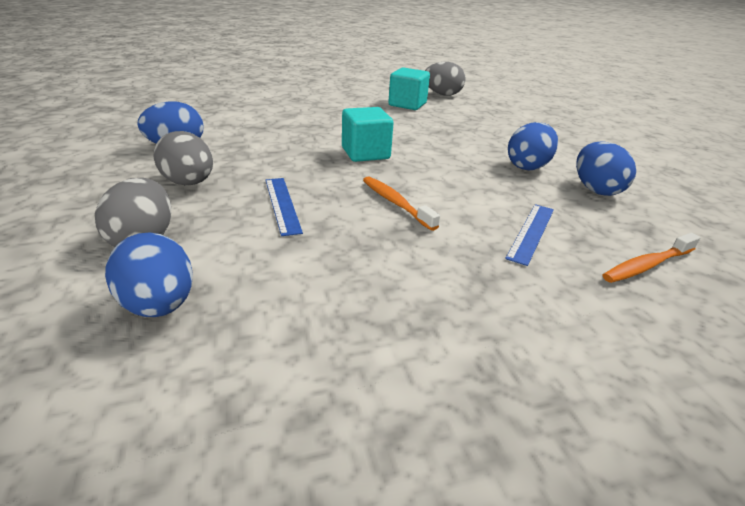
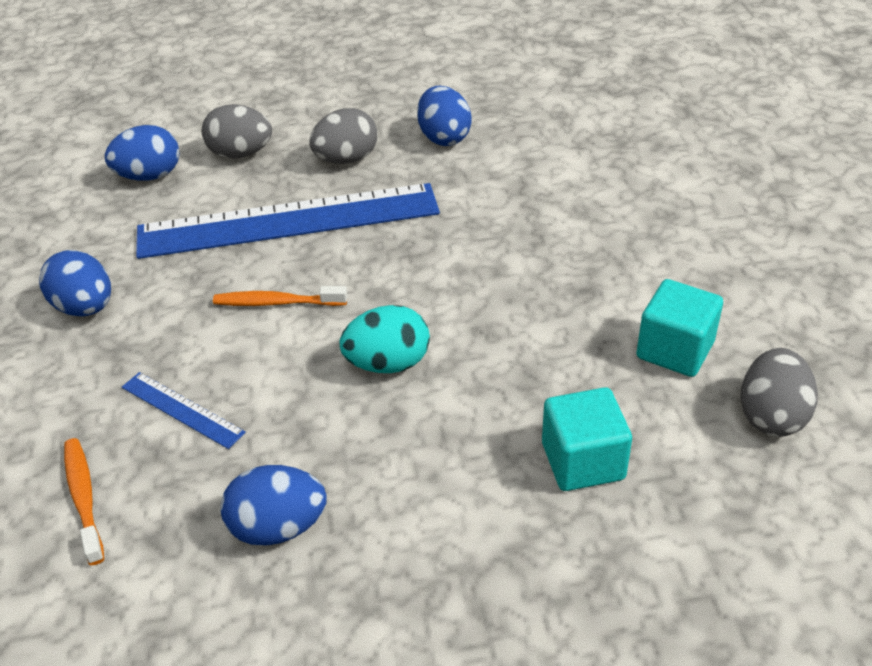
camera: 100 degrees right, 10 degrees up
blue ruler [266,178,303,236] -> blue ruler [136,183,440,259], size x2.44
turquoise cube [342,107,393,162] -> turquoise cube moved to [542,387,632,491]
orange toothbrush [363,176,440,231] -> orange toothbrush turned 150 degrees counterclockwise [213,286,348,306]
blue egg [508,122,558,171] -> blue egg moved to [39,250,111,316]
none -> turquoise egg [340,305,430,373]

